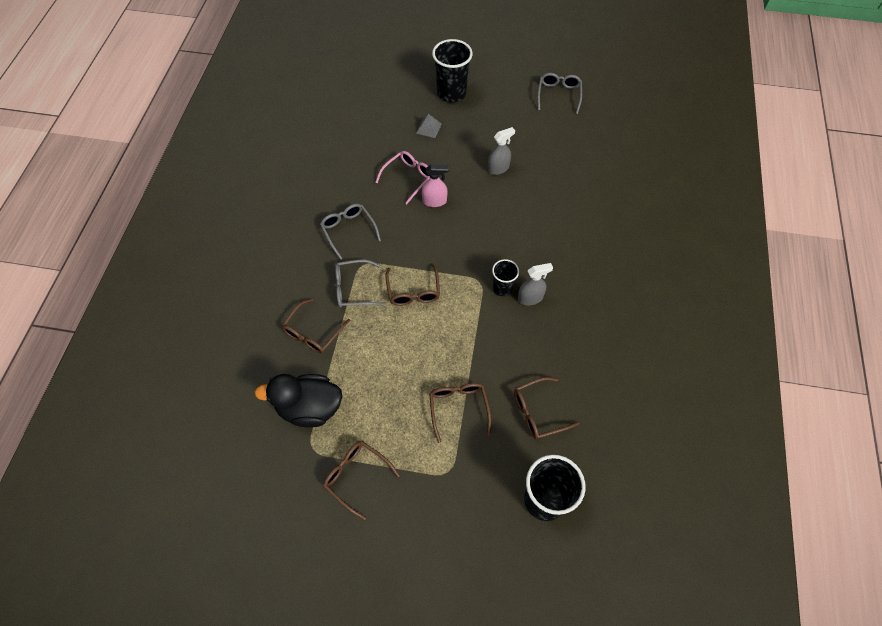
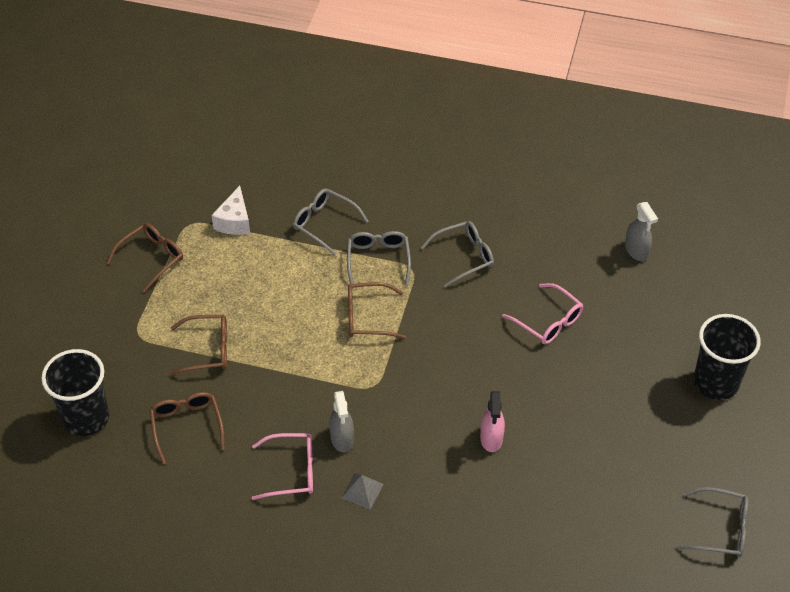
camera: 95 degrees right, 10 degrees down
black duck [254,374,343,427] -> white cheese [211,186,250,235]
brown glasses [281,298,350,354] -> grey glasses [293,189,369,255]
grey pyramid [416,114,442,138] -> grey pyramid moved to [341,473,384,510]
pink spray bottle [422,164,448,207] -> pink spray bottle moved to [480,391,505,452]
grey spray bottle [488,127,515,175] -> grey spray bottle moved to [625,202,658,261]
black cup [492,259,519,297] -> none
none -> pink glasses [252,433,313,500]

